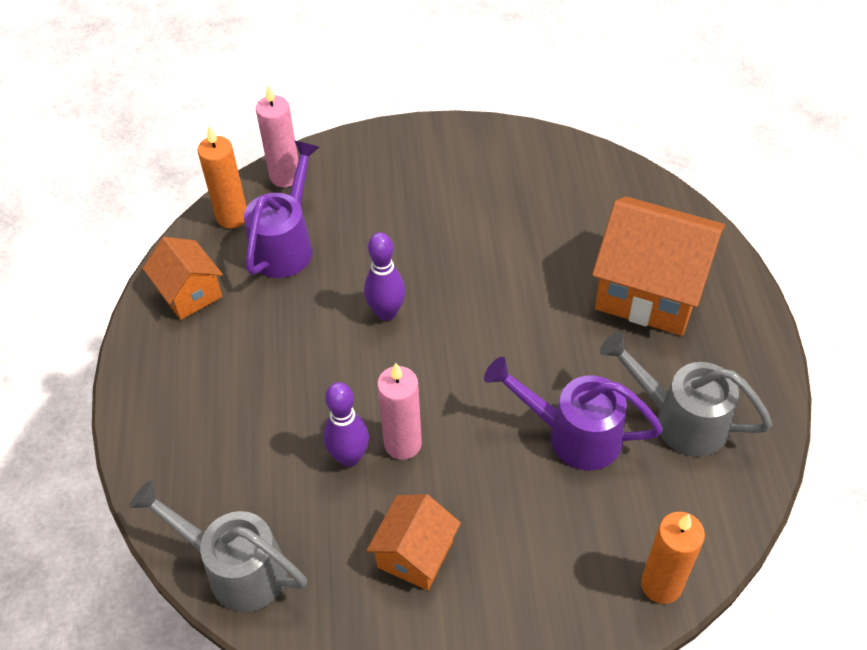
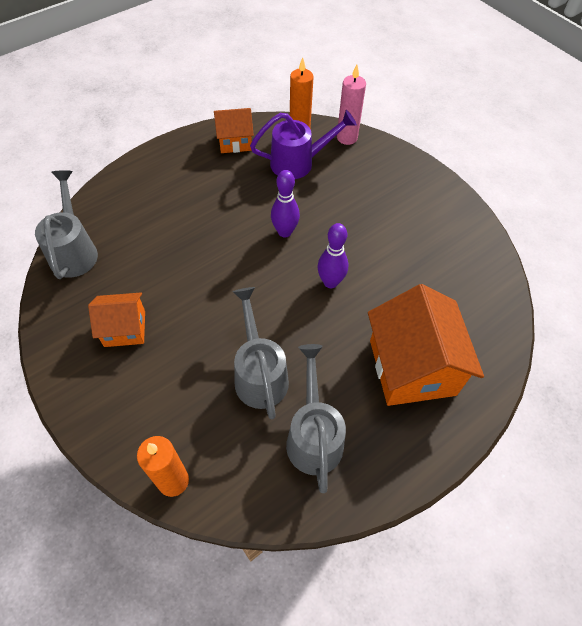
camera: 55 degrees right, 5 degrees up
orange house [142,237,223,320] -> orange house turned 60 degrees clockwise [214,108,254,153]
purple bowling pin [323,382,369,467] -> purple bowling pin moved to [317,223,348,288]
pink candle [377,363,422,460] -> none
purple watering can [484,357,663,471] -> grey watering can [233,287,289,420]

